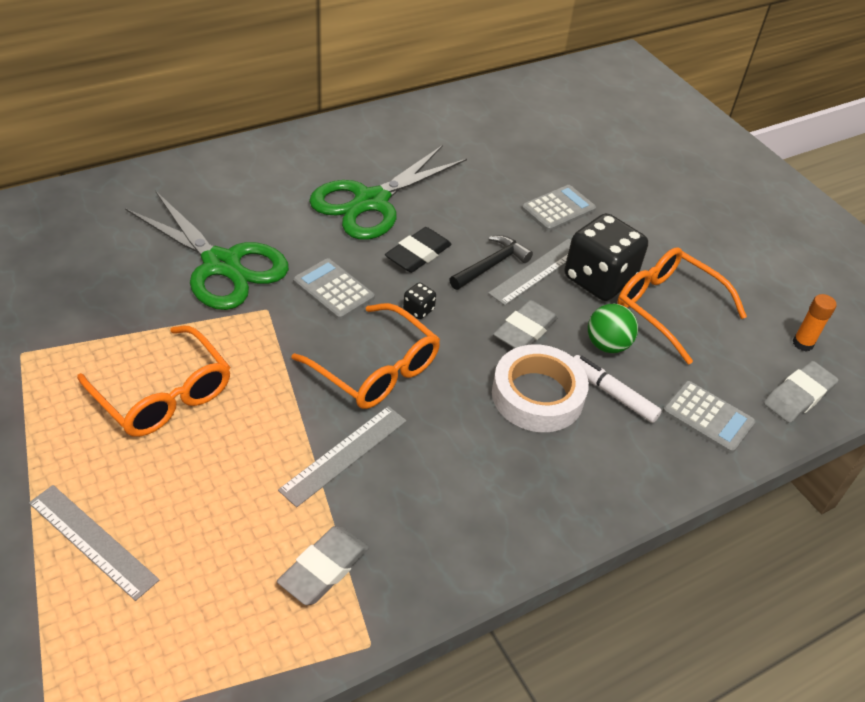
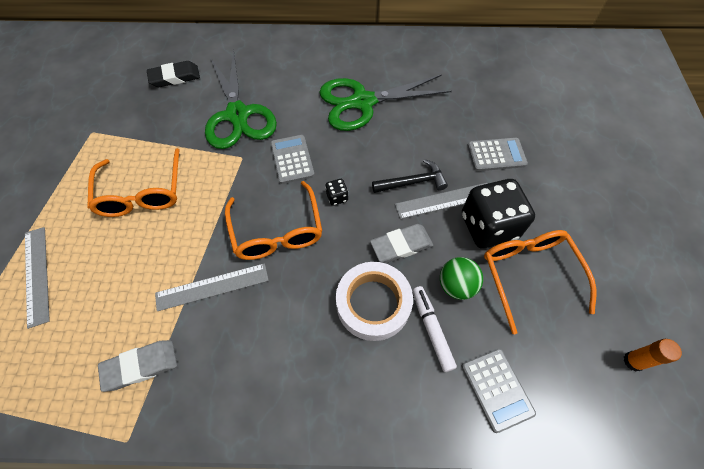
camera: 35 degrees right, 15 degrees up
black eraser [385,227,451,273] -> black eraser moved to [147,61,200,87]
grey eraser [764,361,838,423] -> none

